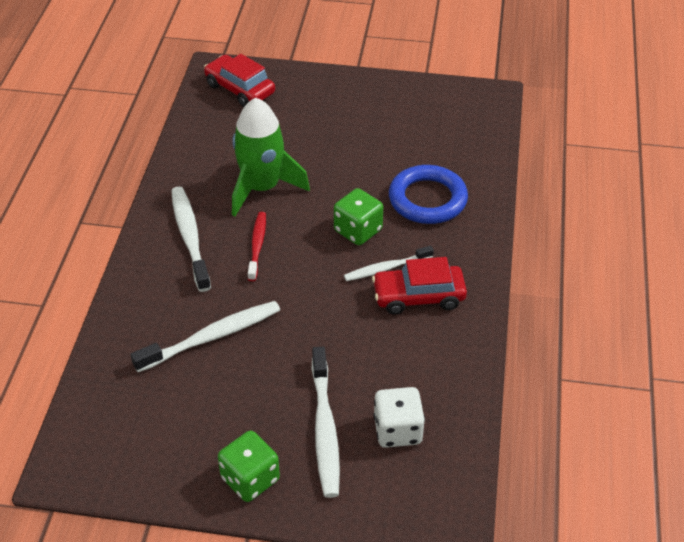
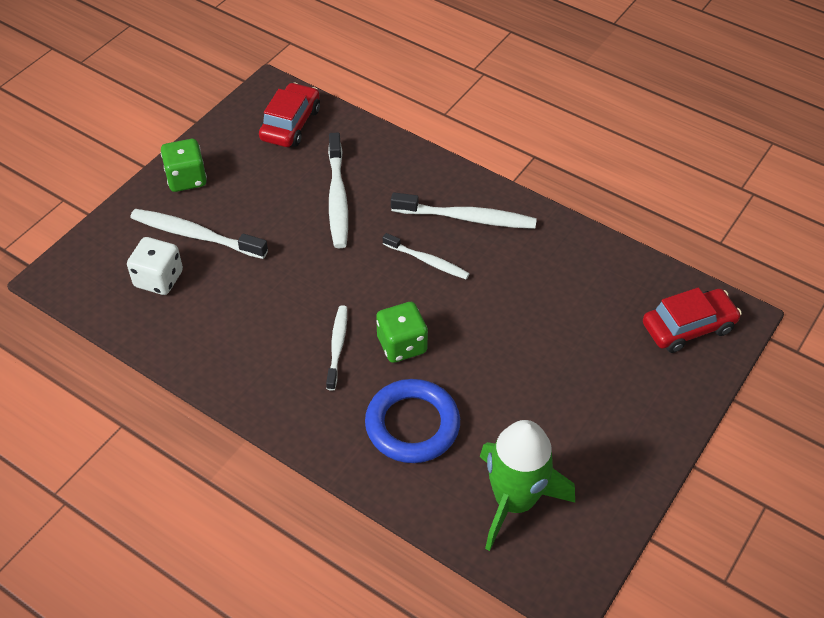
camera: 115 degrees right, 5 degrees up
green rocket [232,98,310,217] -> green rocket moved to [480,420,575,551]
red toothbrush [248,212,266,281] -> white toothbrush [383,233,470,279]
red car [372,257,467,315] -> red car moved to [259,82,320,147]

